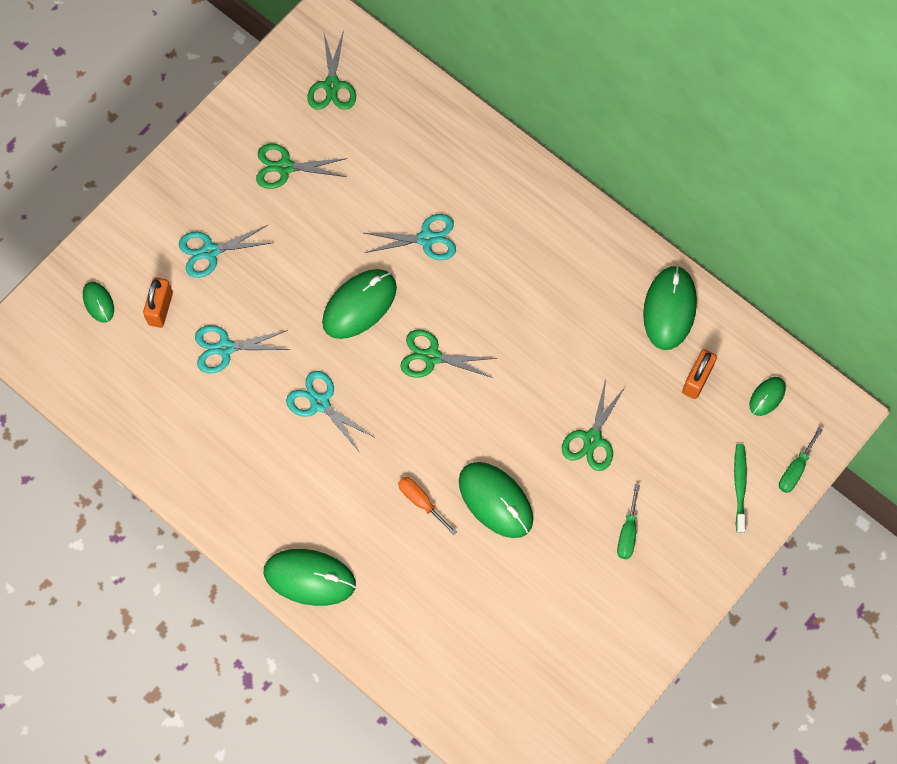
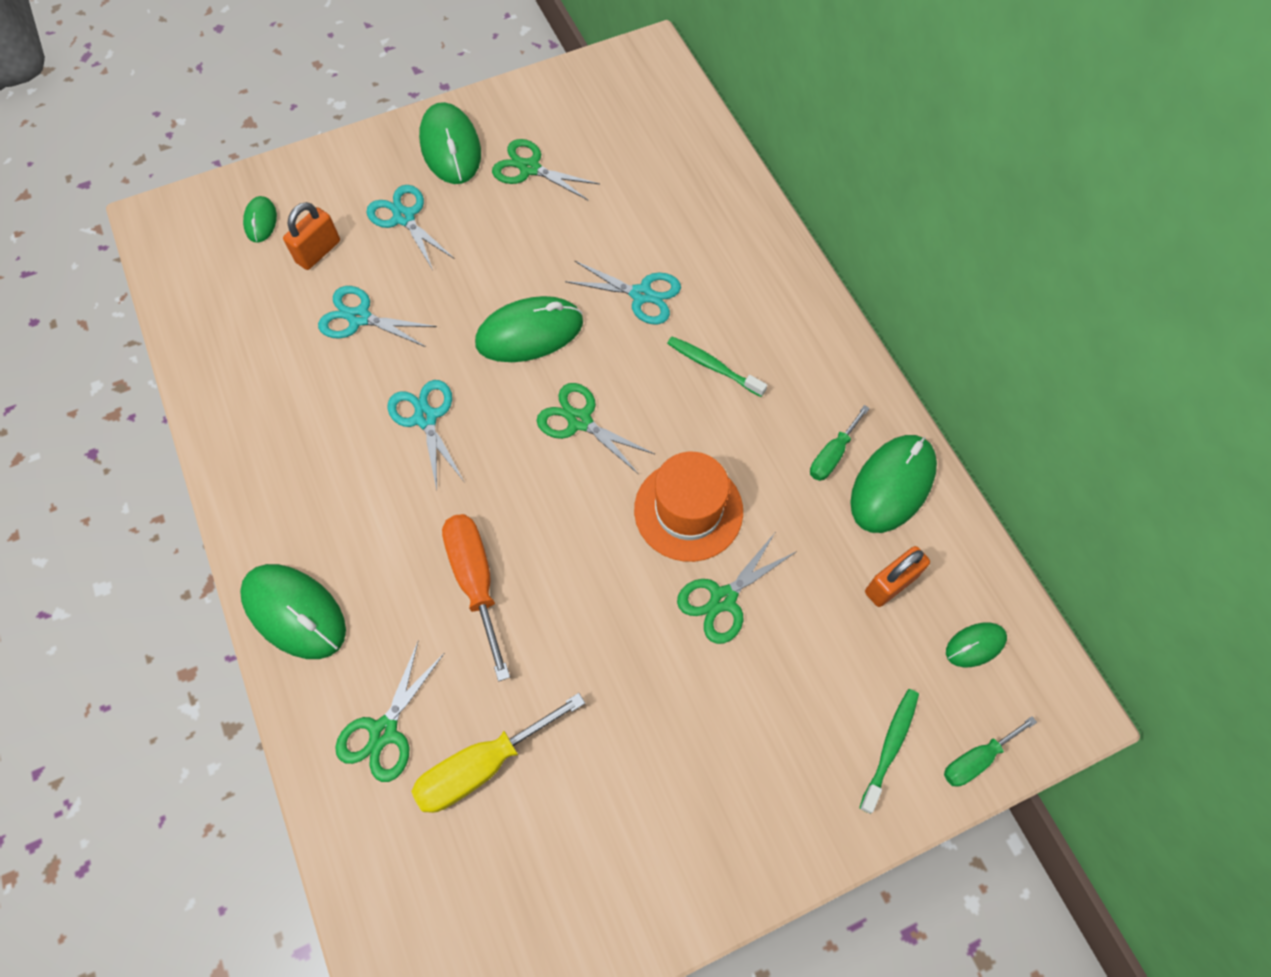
camera: 25 degrees right, 5 degrees down
turquoise scissors [179,225,271,278] -> turquoise scissors turned 45 degrees clockwise [366,185,455,270]
green scissors [307,30,356,110] -> green scissors moved to [335,642,444,782]
orange screwdriver [398,477,457,535] -> orange screwdriver [442,514,510,681], size x1.67
green mouse [459,462,533,538] -> green mouse moved to [419,102,481,184]
green screwdriver [617,484,640,559] -> green screwdriver moved to [810,405,870,481]
none -> yellow screwdriver [411,693,585,813]
none -> orange hat [634,452,743,562]
none -> green toothbrush [667,337,767,397]

